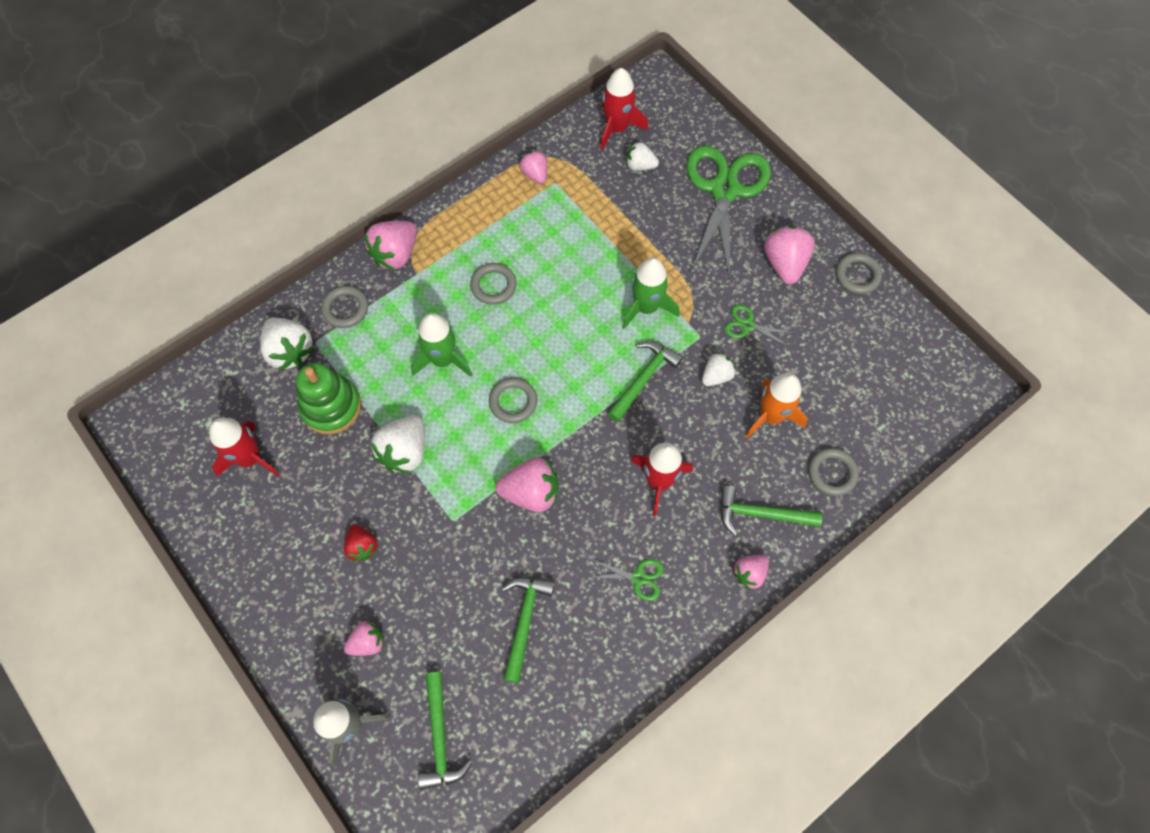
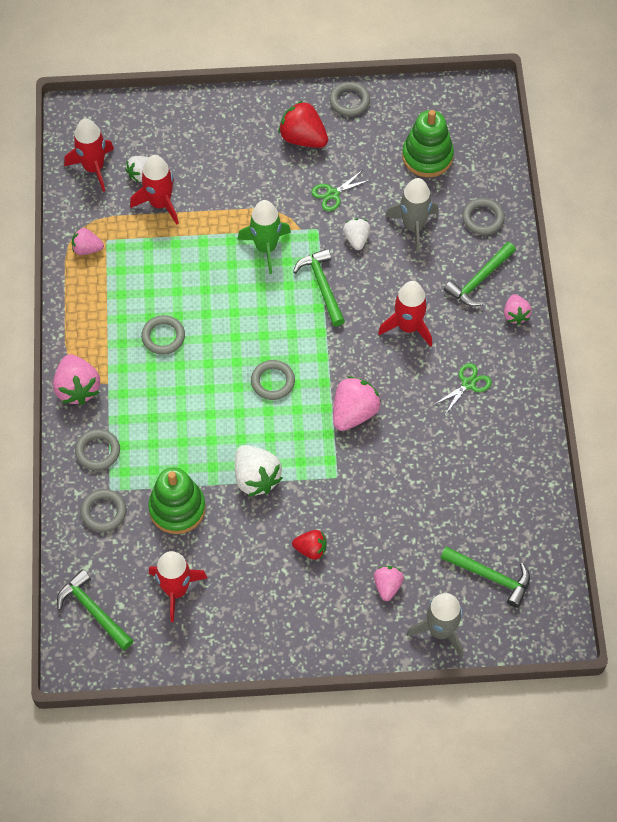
camera: 55 degrees left, 5 degrees down
white strawberry [260,318,314,371] -> grey ring [81,489,126,532]
green rocket [411,313,473,377] -> none
green hammer [502,577,555,683] -> green hammer moved to [57,569,133,650]
green scissors [686,145,771,280] -> none
orange rocket [745,373,808,439] -> grey rocket [385,178,438,252]
pink strawberry [764,226,815,284] -> red strawberry [279,101,328,148]
none -> red rocket [130,155,179,225]
none -> green stacking toy [402,110,454,177]

